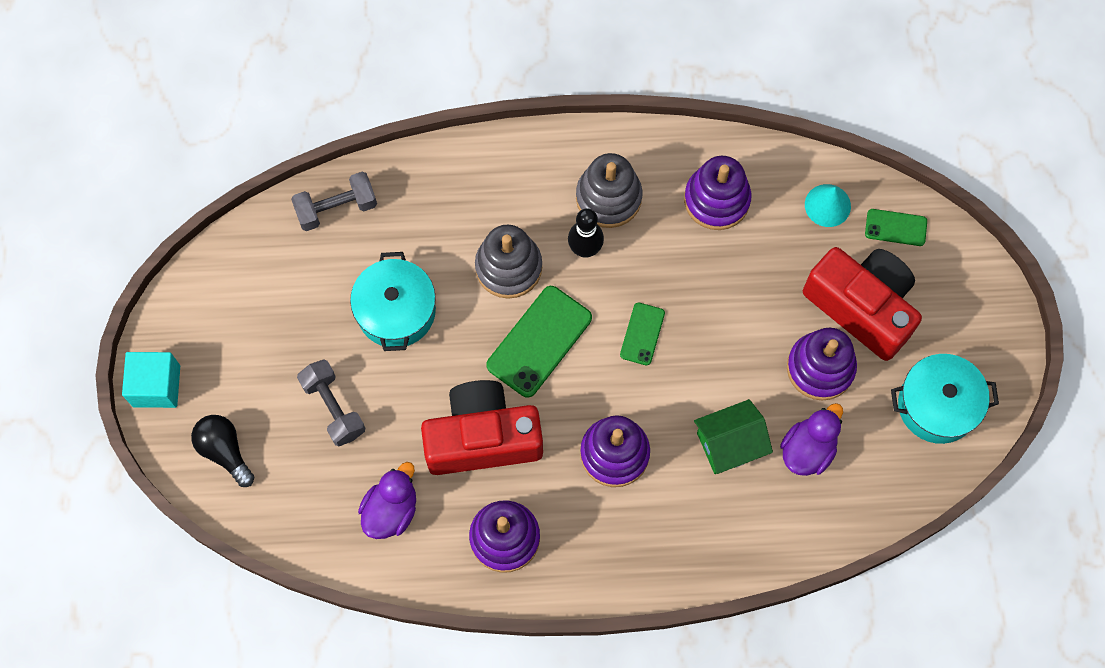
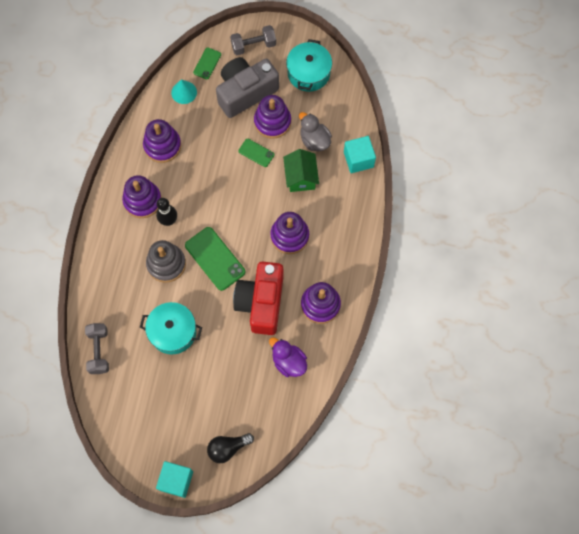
camera: 75 degrees left, 0 degrees up
grey dumbbell [297,359,365,446] -> grey dumbbell moved to [230,25,276,55]
grey stacking toy [576,153,642,228] -> purple stacking toy [122,175,161,218]
green phone [620,303,665,365] -> green phone moved to [238,139,275,167]
purple duck [780,403,843,476] -> grey duck [299,112,332,151]
red camera [803,247,922,361] -> grey camera [216,57,279,118]
none -> turquoise cube [344,136,376,173]

